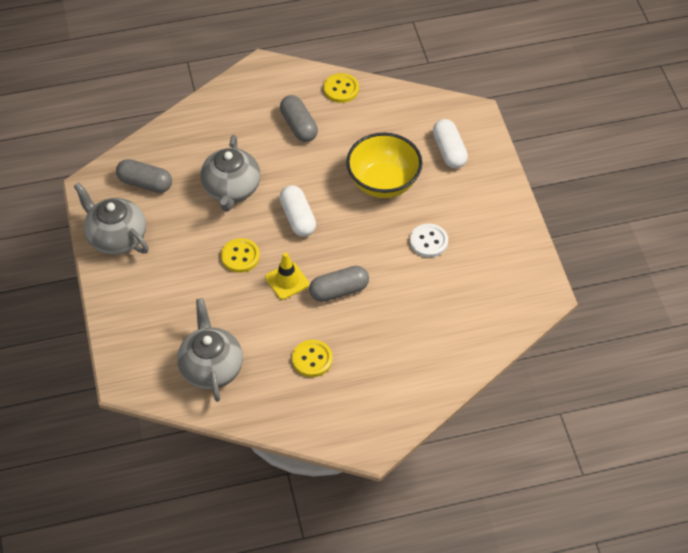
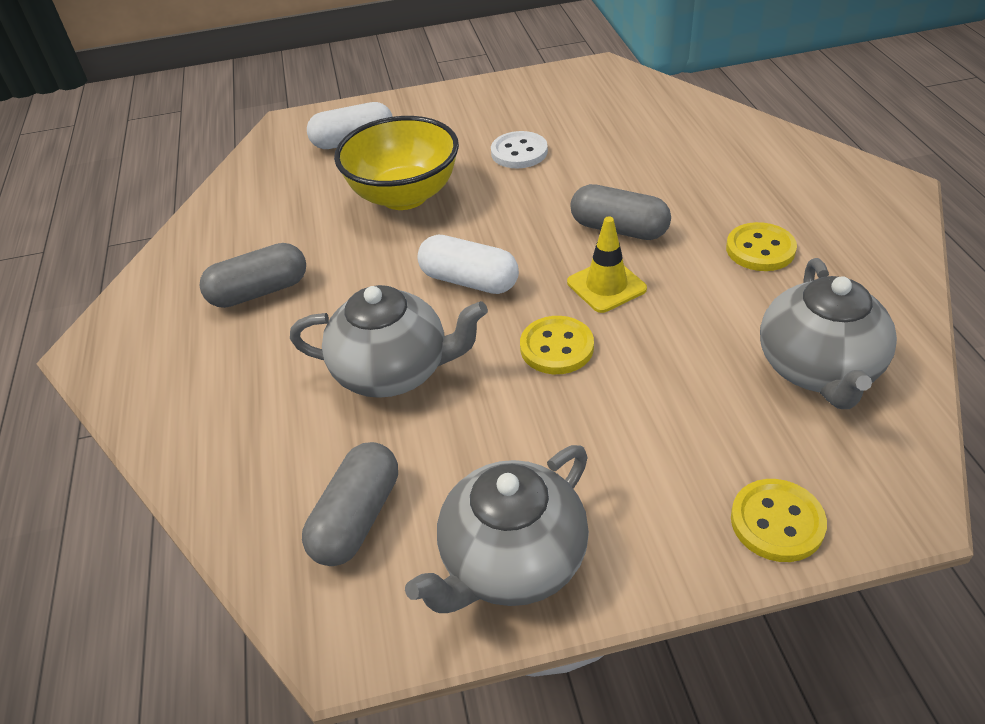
camera: 85 degrees left, 10 degrees down
grey teapot [177,298,243,402] -> grey teapot turned 75 degrees counterclockwise [760,258,897,409]
white capsule [280,185,316,237] -> white capsule turned 45 degrees clockwise [417,235,519,294]
grey capsule [309,266,369,302] -> grey capsule turned 45 degrees counterclockwise [570,184,671,240]
yellow button [324,73,359,103] -> yellow button moved to [731,479,827,562]

